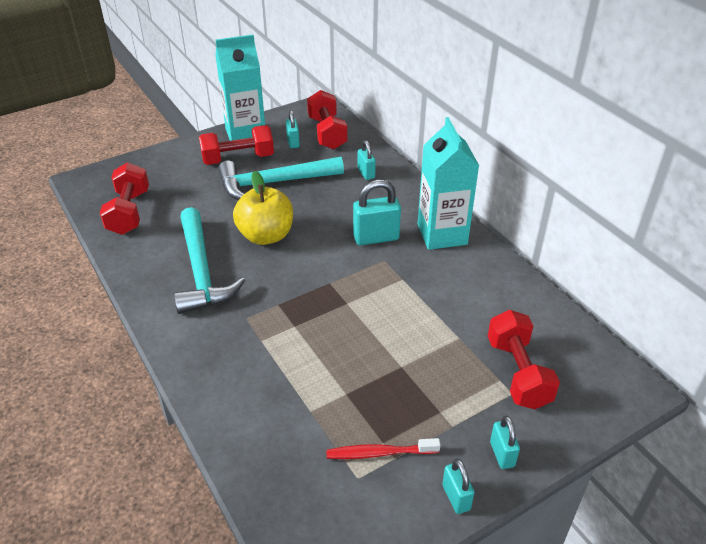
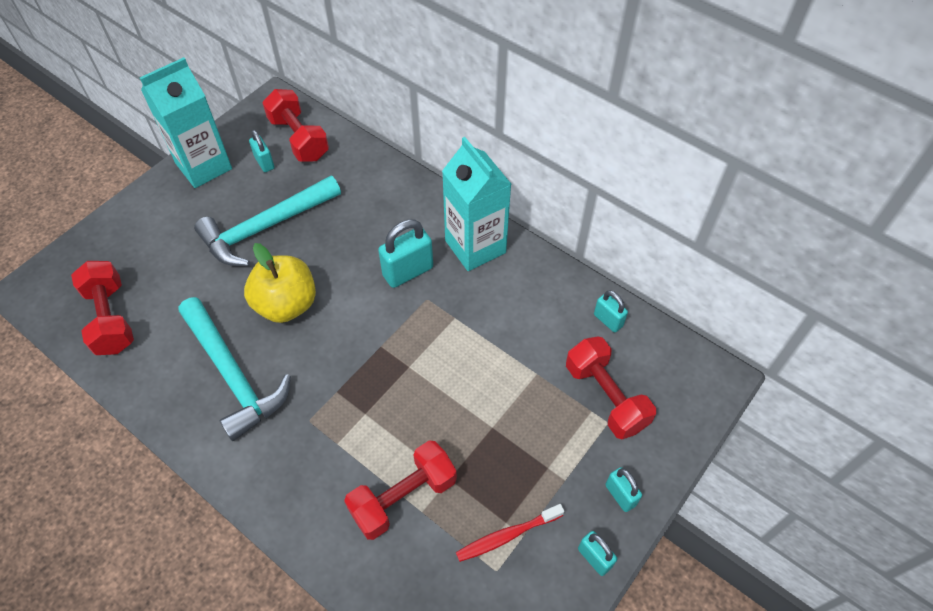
camera: 20 degrees left, 15 degrees up
red dumbbell [199,125,274,165] -> red dumbbell moved to [344,440,457,540]
turquoise padlock [358,140,376,180] -> turquoise padlock moved to [594,290,628,332]

